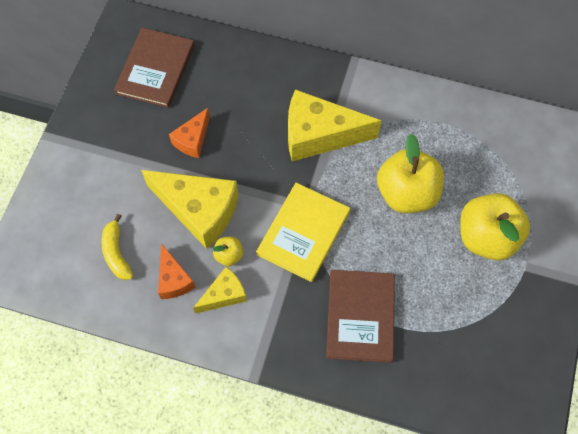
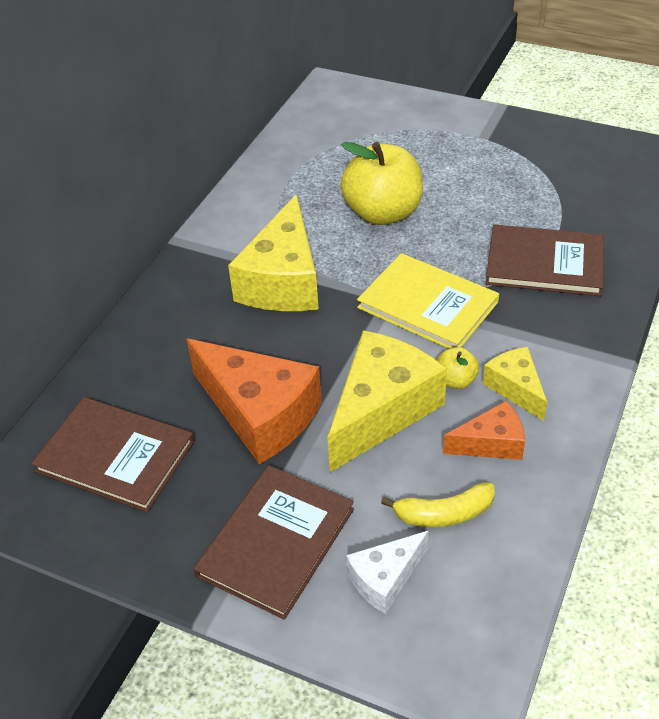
camera: 80 degrees left, 20 degrees down
orange cheese [169,108,210,158] -> orange cheese [187,339,322,464], size x1.88
yellow apple [460,193,530,260] -> none
none -> brown book [194,465,354,620]
none -> white cheese [346,531,429,614]

